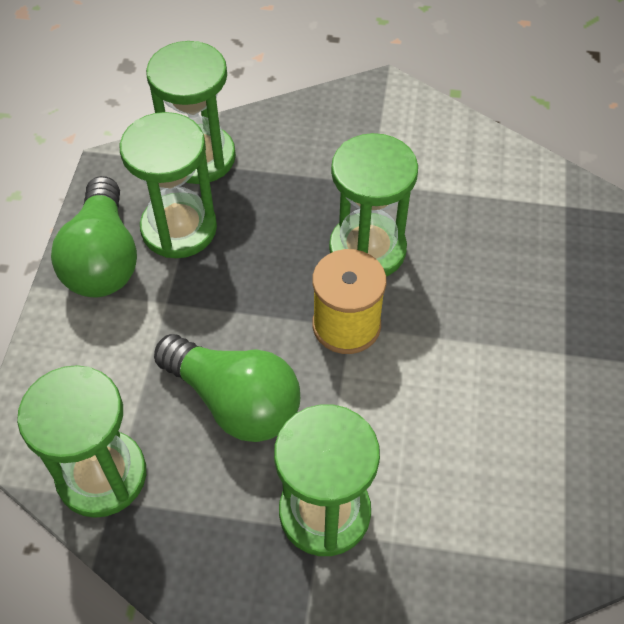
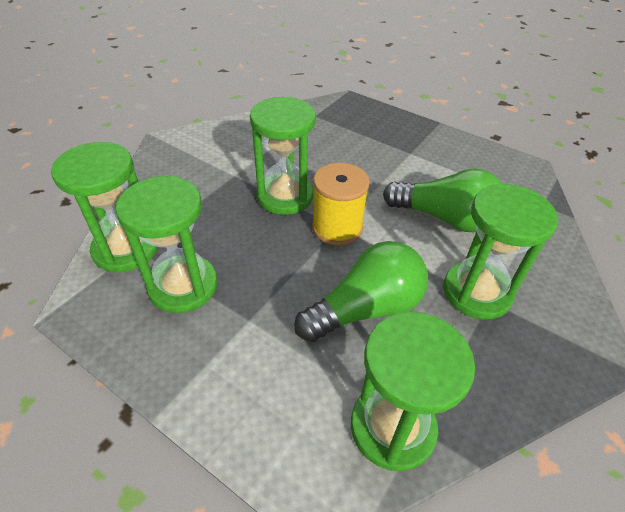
camera: 65 degrees left, 10 degrees down
green light bulb [51,176,137,297] -> green light bulb moved to [383,169,502,232]

